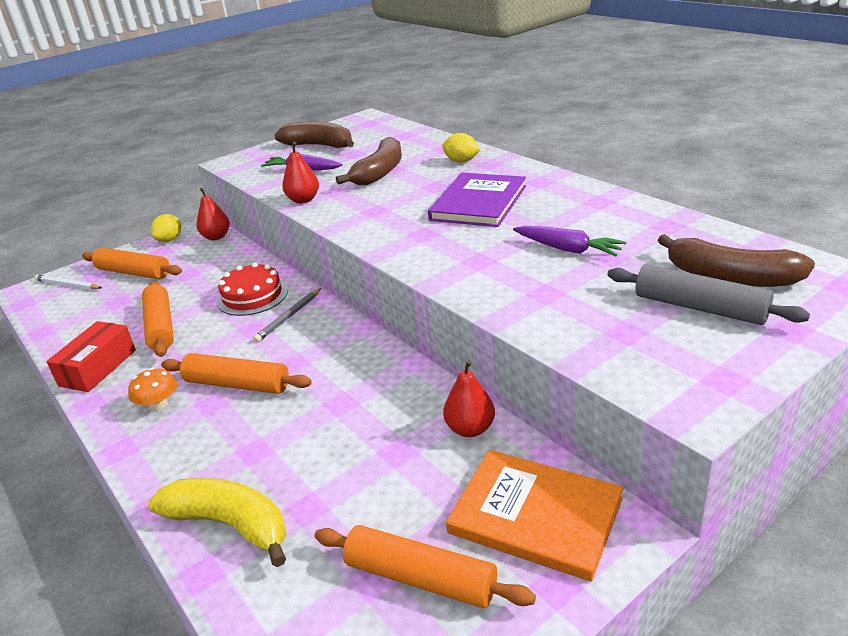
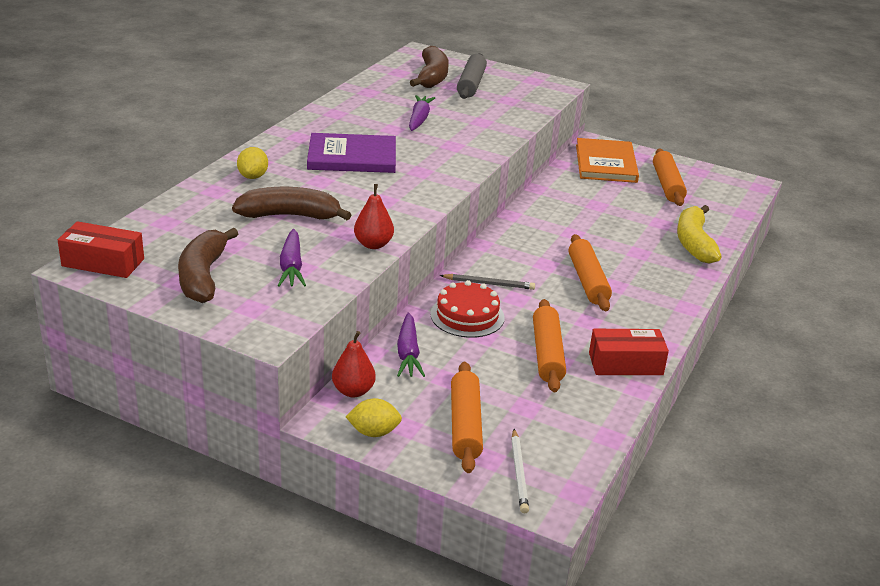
camera: 120 degrees left, 0 degrees up
orange mushroom [128,368,177,411] -> none
orange rolling pin [142,281,174,357] -> orange rolling pin turned 45 degrees counterclockwise [533,299,566,393]
red pear [443,360,495,437] -> none
none -> red box [58,221,144,278]
none -> purple carrot [397,313,425,377]

